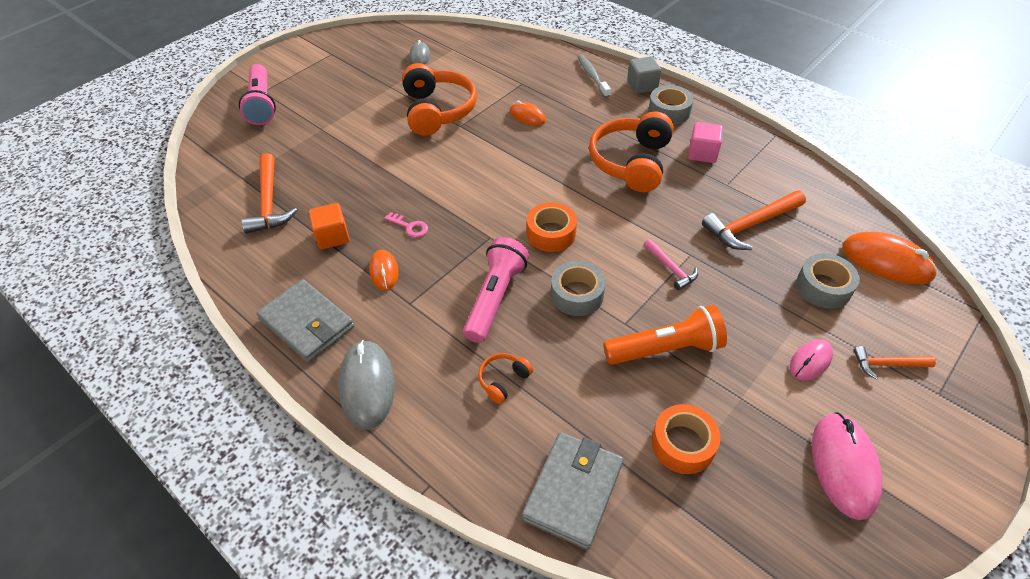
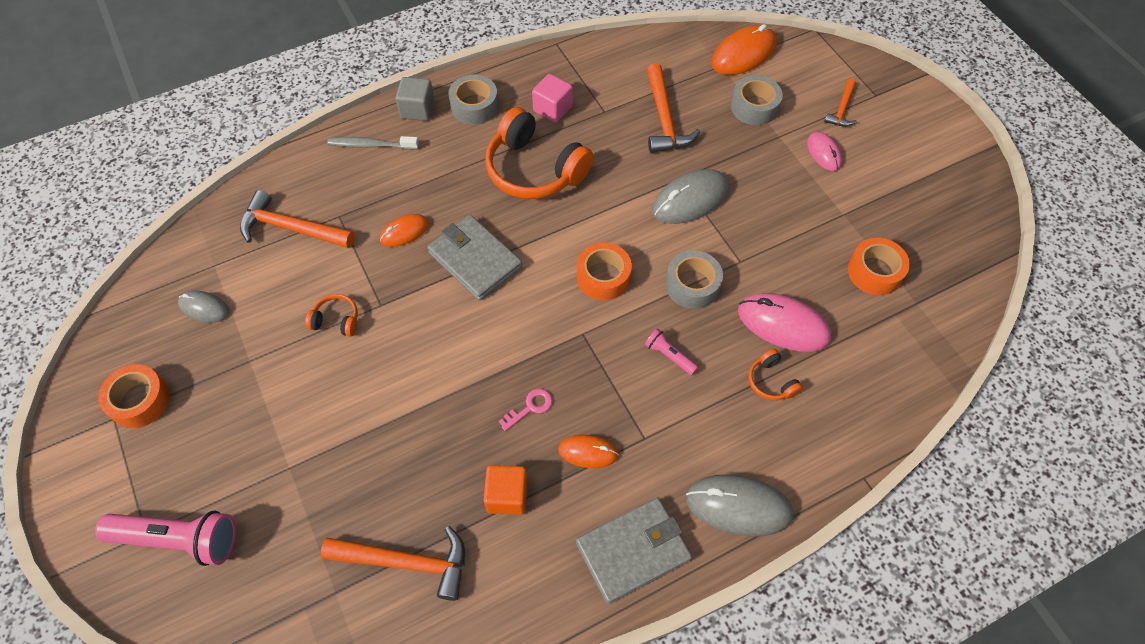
camera: 70 degrees left, 10 degrees up
orange headphones [402,63,477,136] -> orange headphones [305,294,358,337], size x0.44
pink flashlight [463,237,529,343] -> pink flashlight [645,328,698,375], size x0.48
grey wallet [522,432,623,550] -> grey wallet moved to [427,215,522,301]
orange flashlight [603,305,727,365] -> none
pink hammer [644,239,698,290] -> grey mouse [652,169,729,224]
pink mouse [812,412,882,520] -> pink mouse moved to [738,293,831,352]
none -> orange tape [98,364,170,428]
none -> orange hammer [240,190,355,248]

